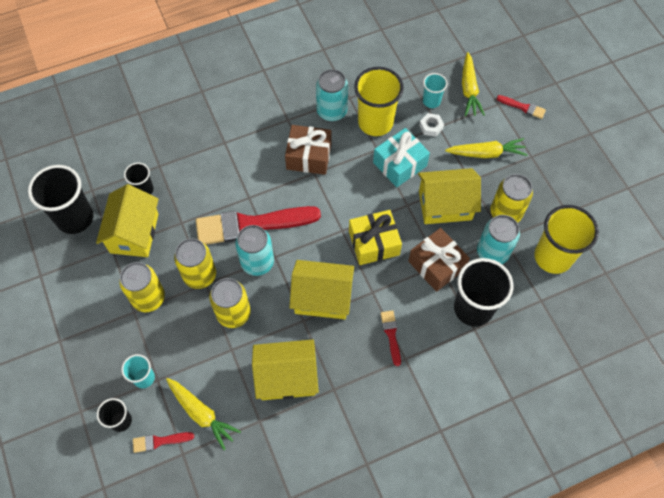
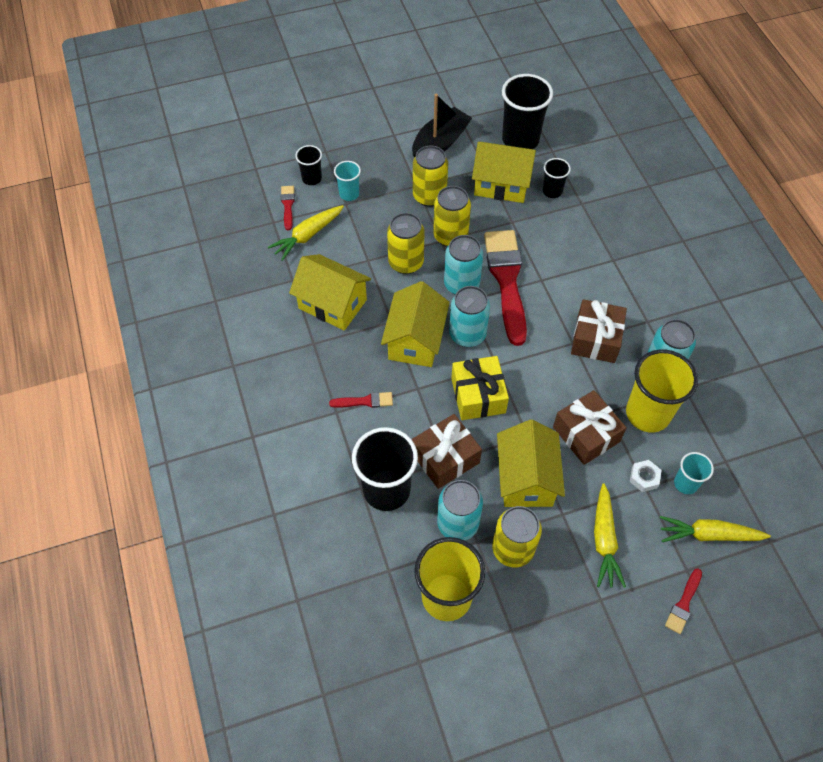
camera: 95 degrees right, 5 degrees down
yellow house [252,339,319,400] -> yellow house turned 60 degrees counterclockwise [289,254,371,331]
turquoise gift [373,128,430,187] -> brown gift [553,390,627,465]
none -> black boat [412,94,472,158]
none -> turquoise can [449,286,490,347]

